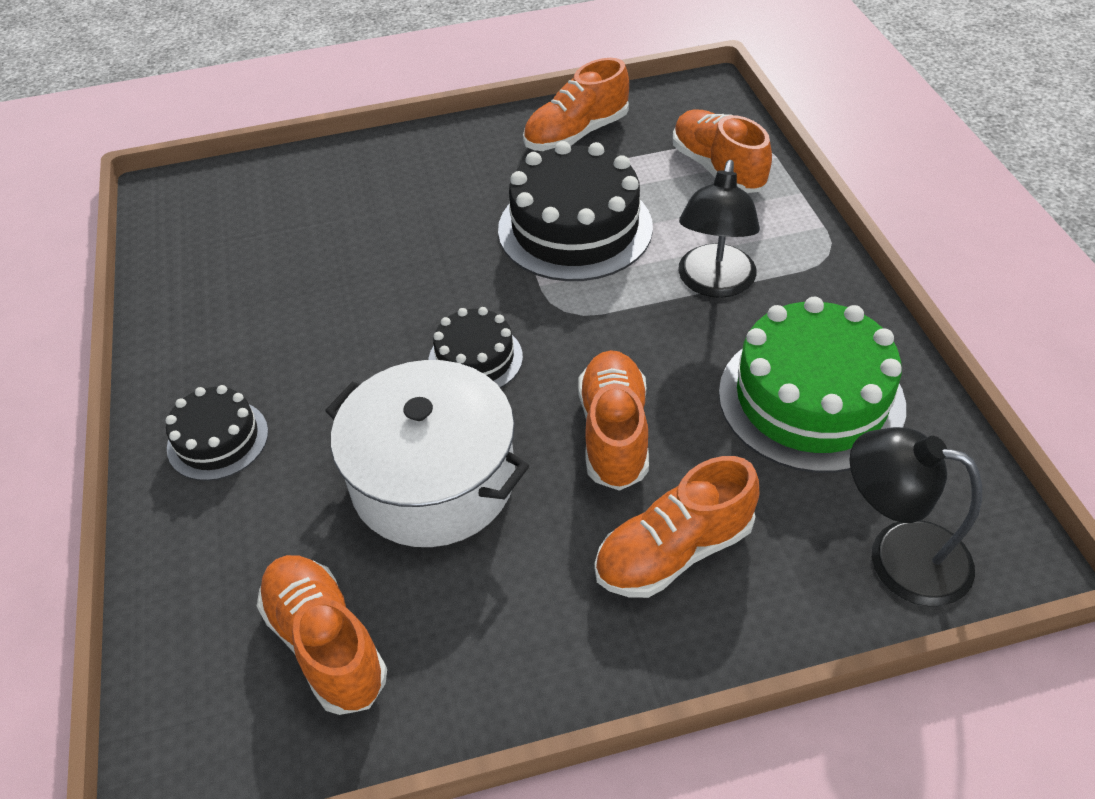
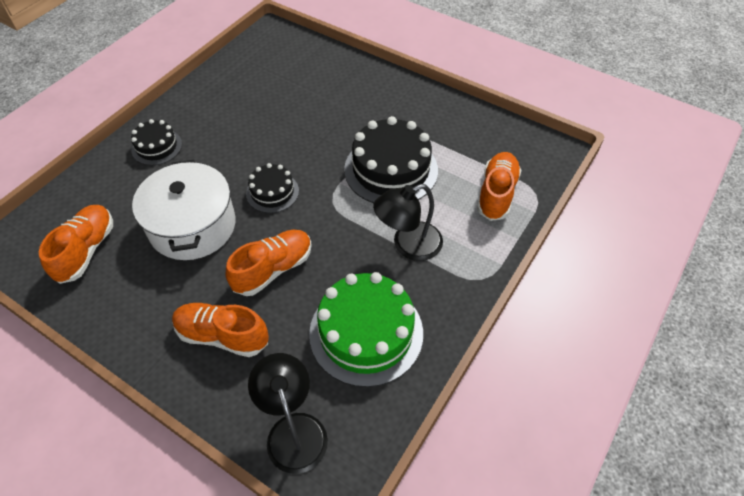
camera: 45 degrees right, 5 degrees up
orange shoe [523,58,629,151] -> none

